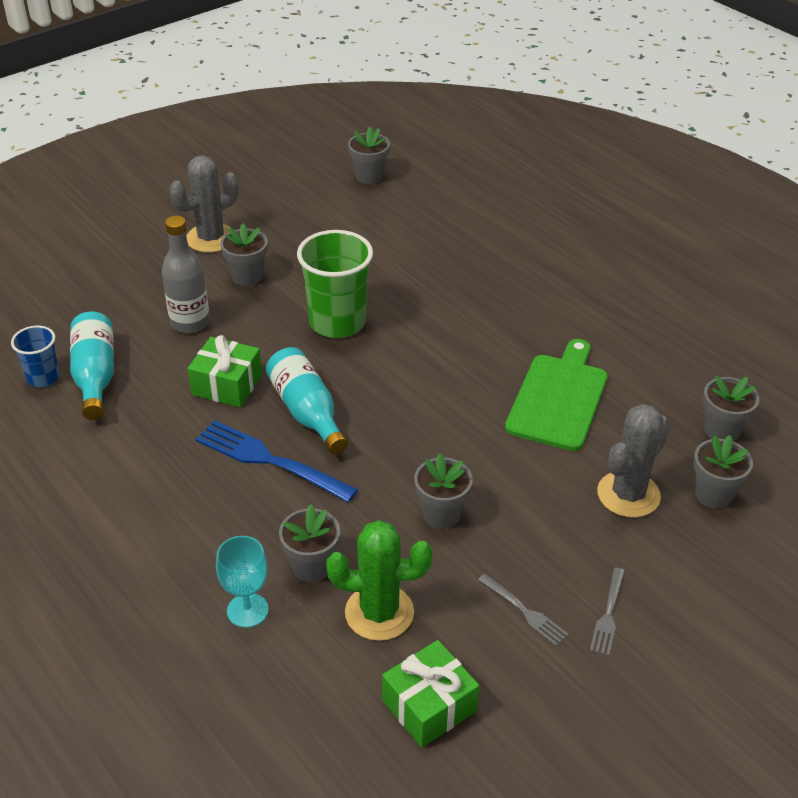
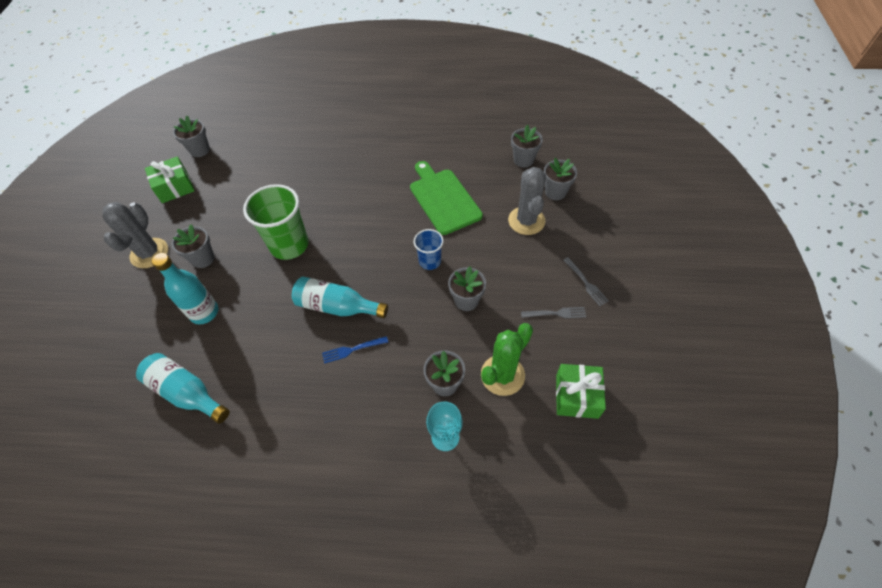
camera: 45 degrees left, 15 degrees up
blue cup [11,325,60,387] -> blue cup moved to [414,229,444,270]
grey bottle [162,216,210,333] -> turquoise bottle [151,253,218,324]
green gift [188,335,262,407] -> green gift moved to [145,156,195,203]
blue fork [195,420,358,503] -> blue fork [322,336,388,364], size x0.53

